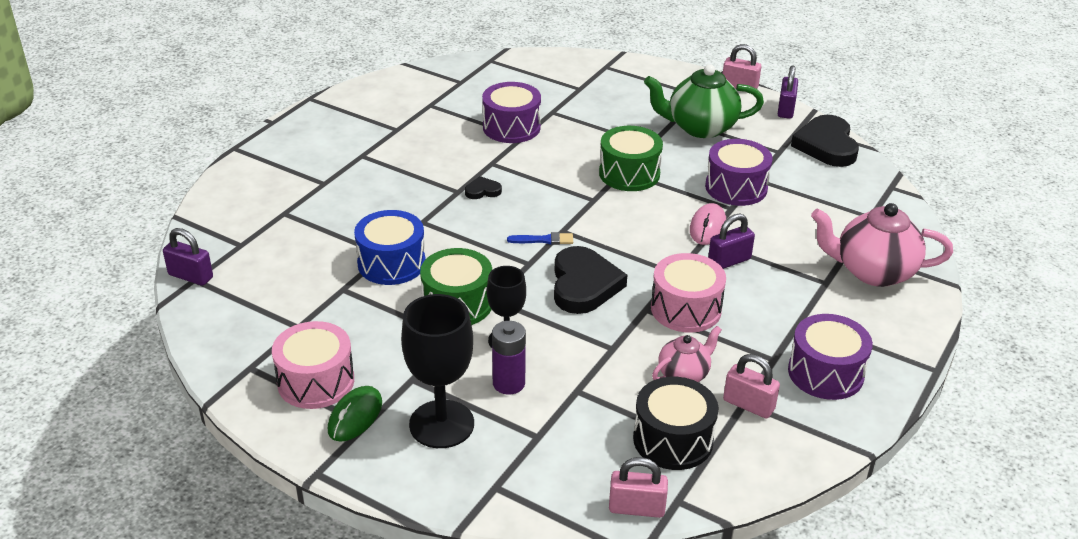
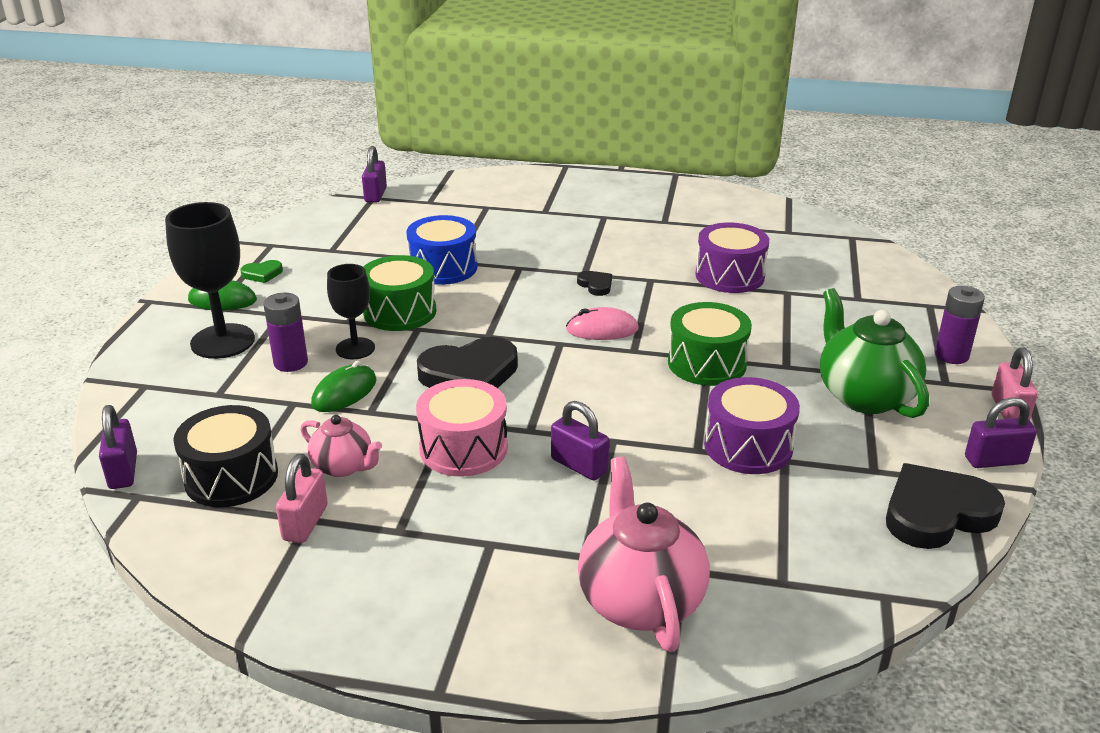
camera: 70 degrees right, 5 degrees down
pink drum [272,321,354,409] -> green heart [240,260,283,283]
blue brush [507,232,573,245] -> none
pink padlock [609,457,668,518] -> purple padlock [99,405,137,489]
pink mouse [690,203,726,245] -> pink mouse moved to [566,307,639,340]
purple drum [788,314,873,400] -> none
none -> green mouse [311,361,377,412]
none -> purple battery [935,286,985,364]

